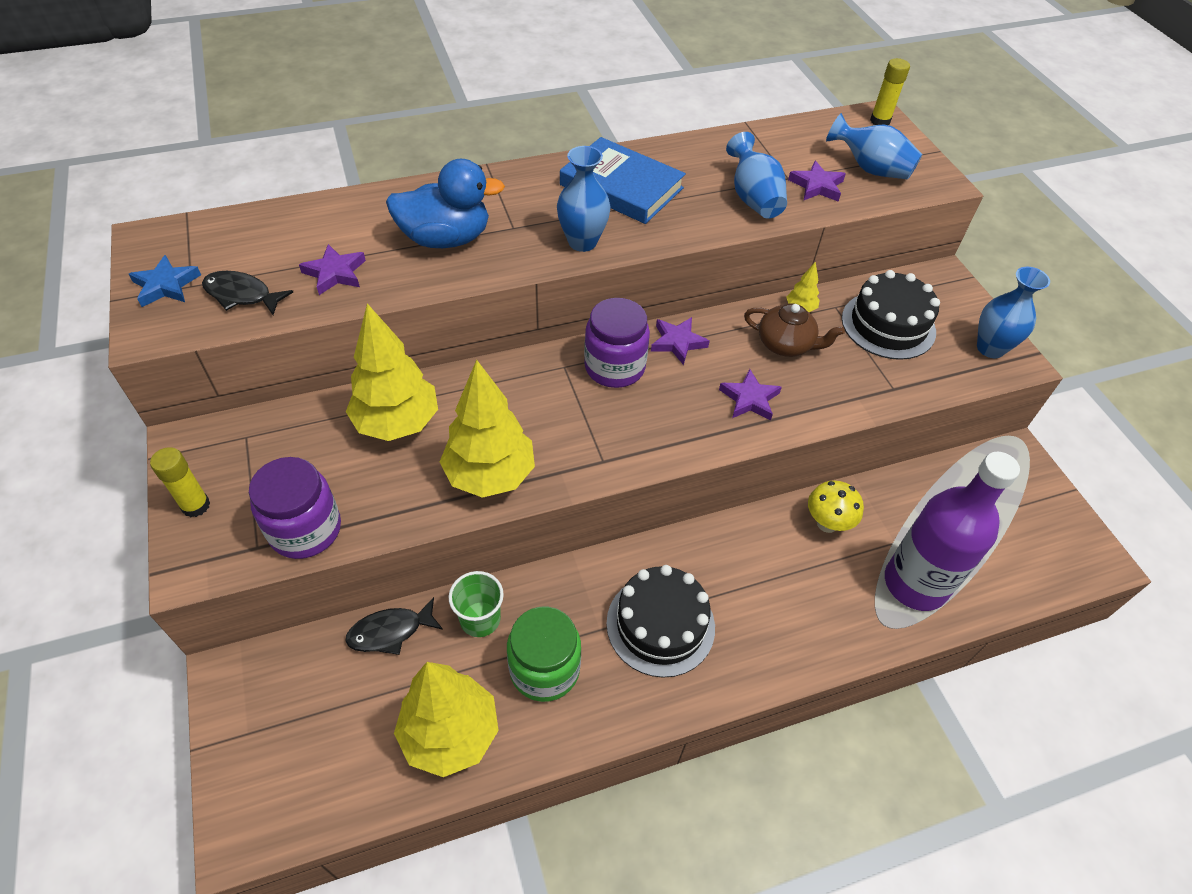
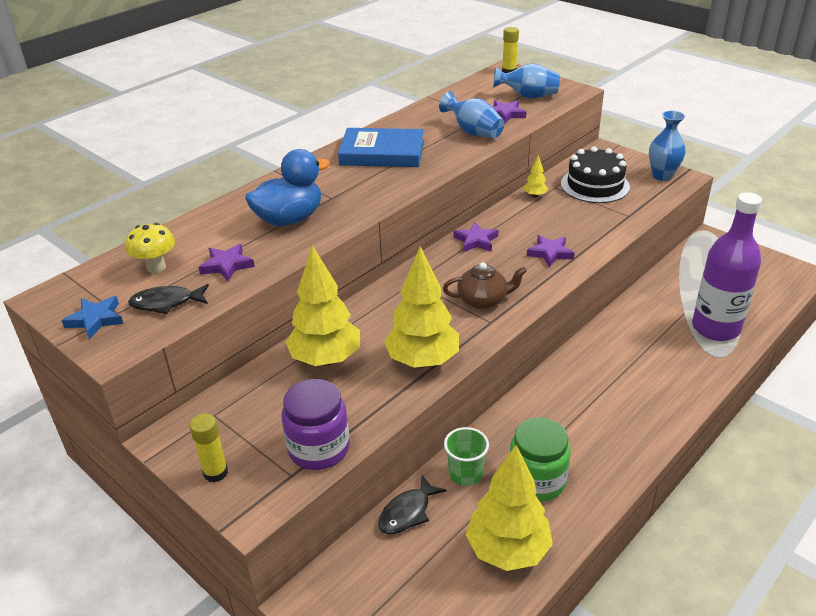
camera: 25 degrees left, 15 degrees down
blue vase [557,146,611,252] -> none
purple jar [584,298,650,388] -> none
black cake [606,565,715,678] -> none
brown teapot [744,303,845,357] -> brown teapot moved to [443,262,527,309]
yellow mushroom [808,480,864,533] -> yellow mushroom moved to [126,223,175,273]

